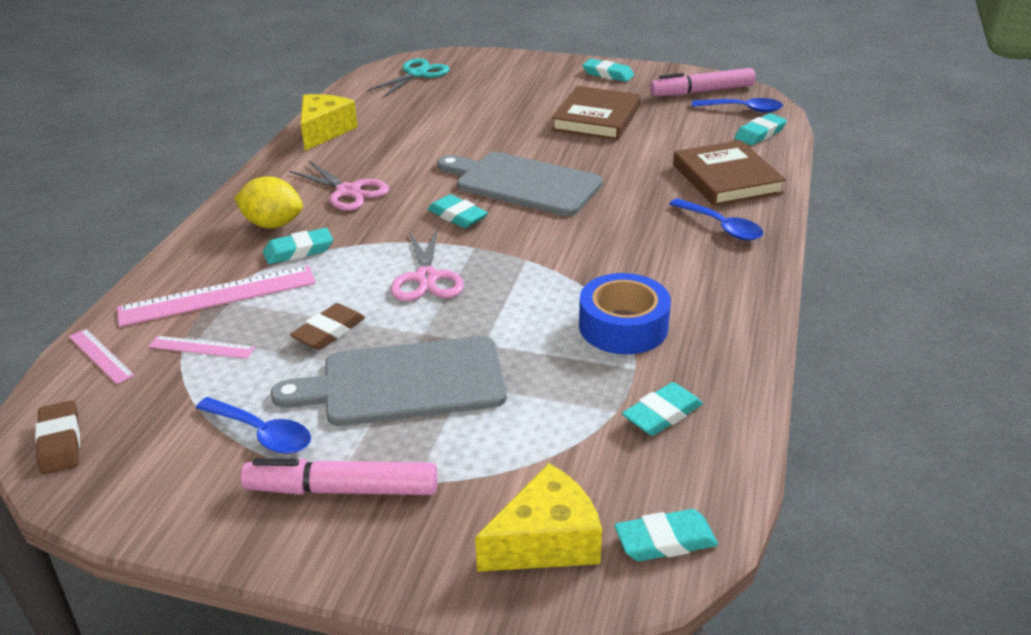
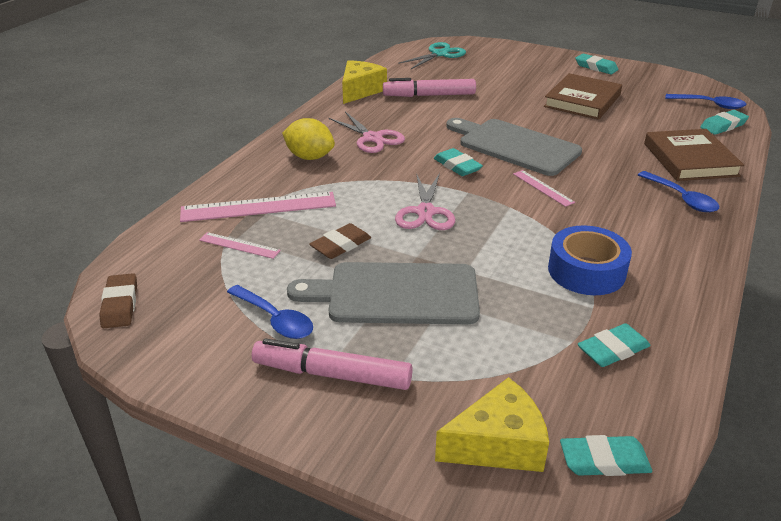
camera: 10 degrees right, 0 degrees up
pink ruler [69,329,135,384] -> pink ruler moved to [513,170,575,207]
turquoise eraser [263,228,333,264] -> none
pink marker [650,68,756,96] -> pink marker moved to [383,78,476,97]

